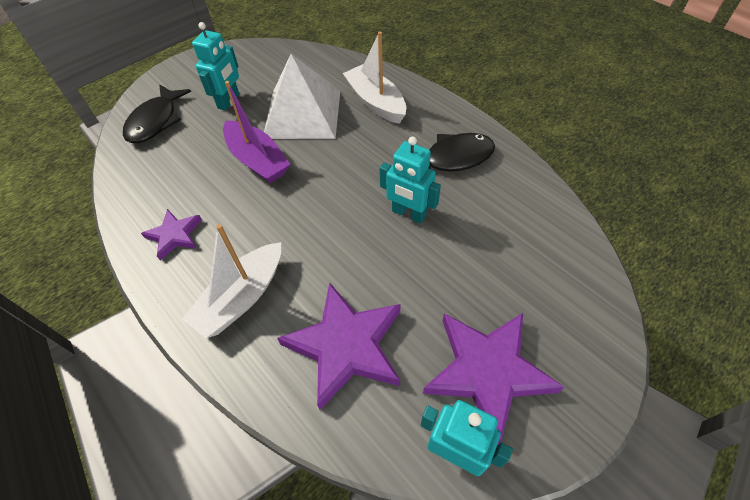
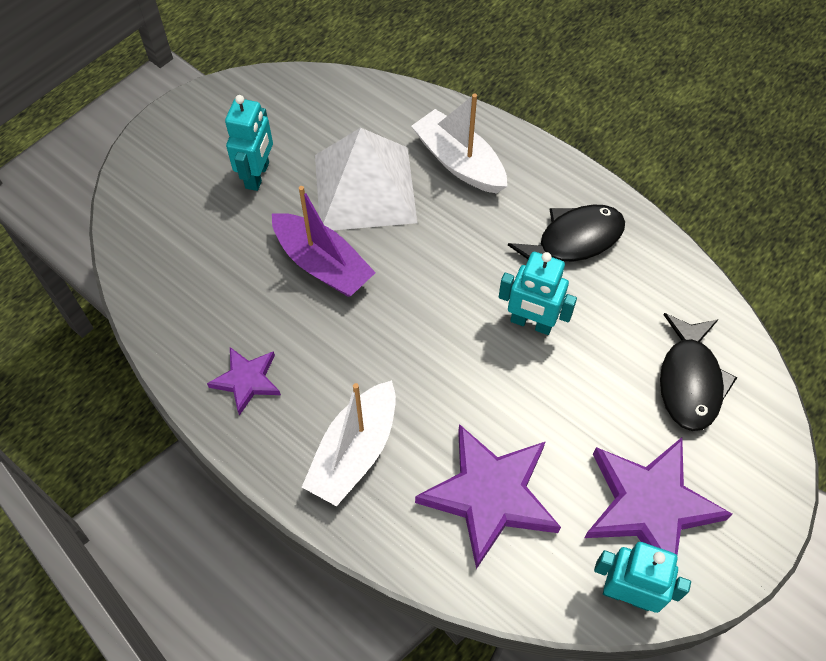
camera: 10 degrees left, 5 degrees up
black fish [123,84,191,143] -> black fish moved to [660,313,737,431]

